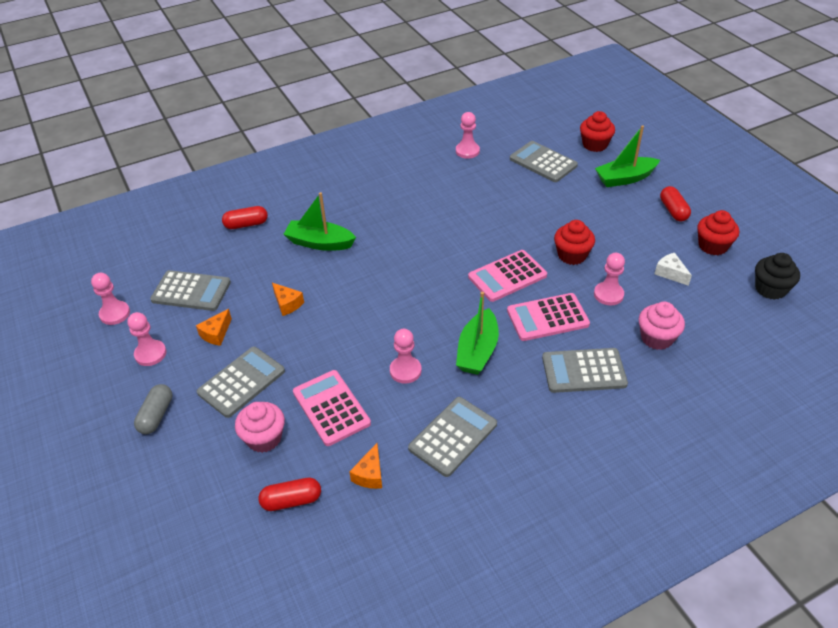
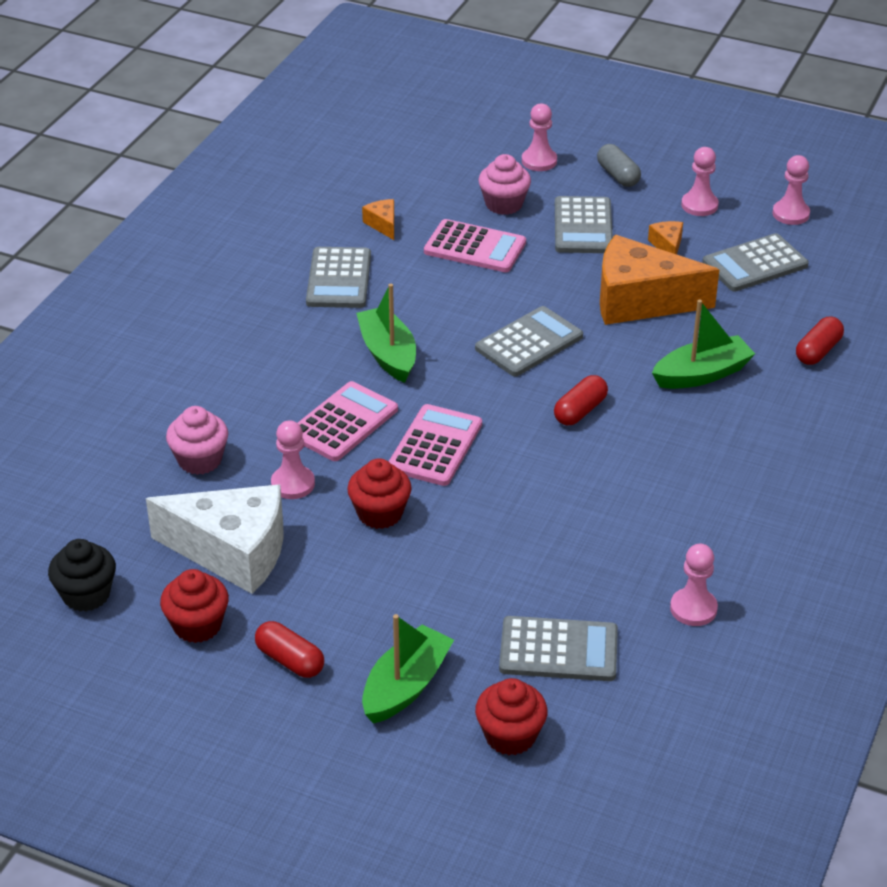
camera: 140 degrees right, 5 degrees down
red capsule [258,478,321,511] -> red capsule moved to [554,375,608,425]
orange cheese [272,283,304,316] -> orange cheese [600,235,719,325], size x2.43
pink pawn [390,329,422,383] -> pink pawn moved to [522,103,557,171]
grey calculator [542,348,628,393] -> grey calculator moved to [475,306,583,377]
white cheese [655,253,692,286] -> white cheese [146,485,284,594], size x2.43

